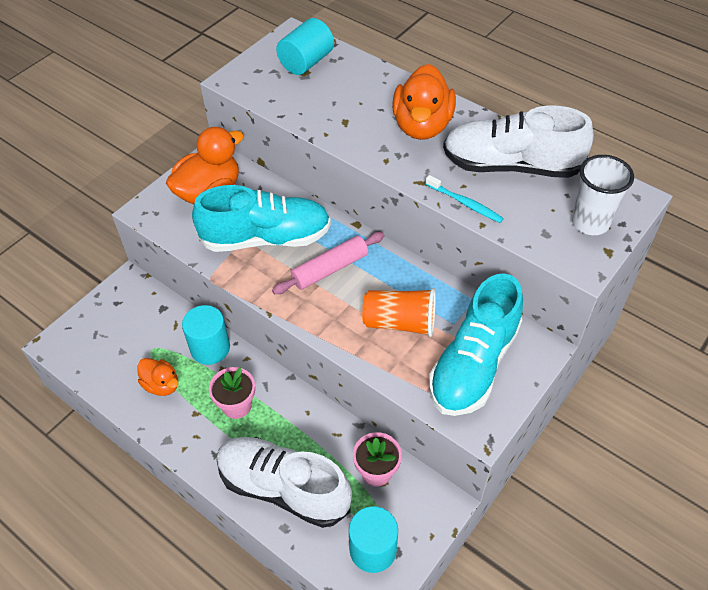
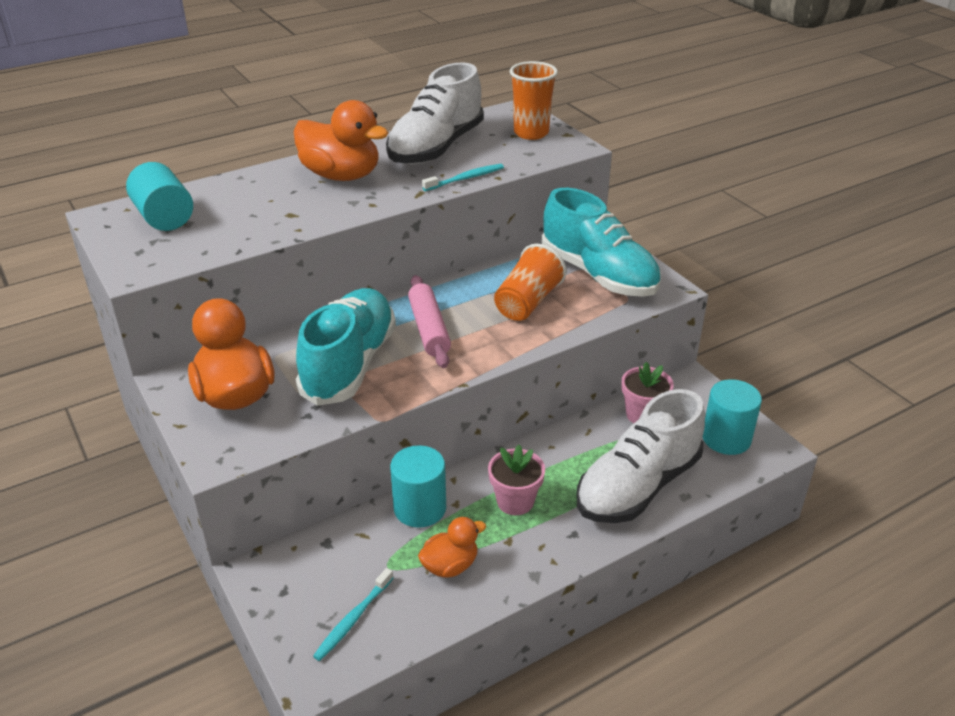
camera: 70 degrees left, 15 degrees down
white cup [572,155,634,235] -> orange cup [509,61,558,140]
none -> turquoise toothbrush [313,568,393,661]

